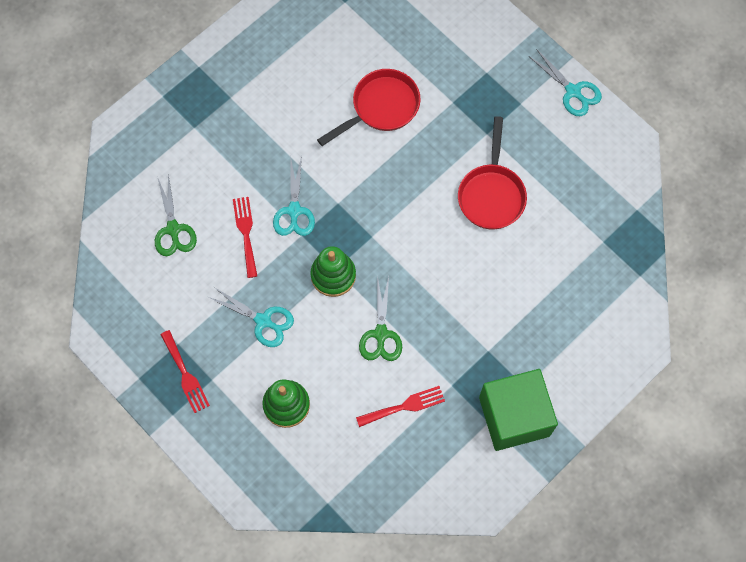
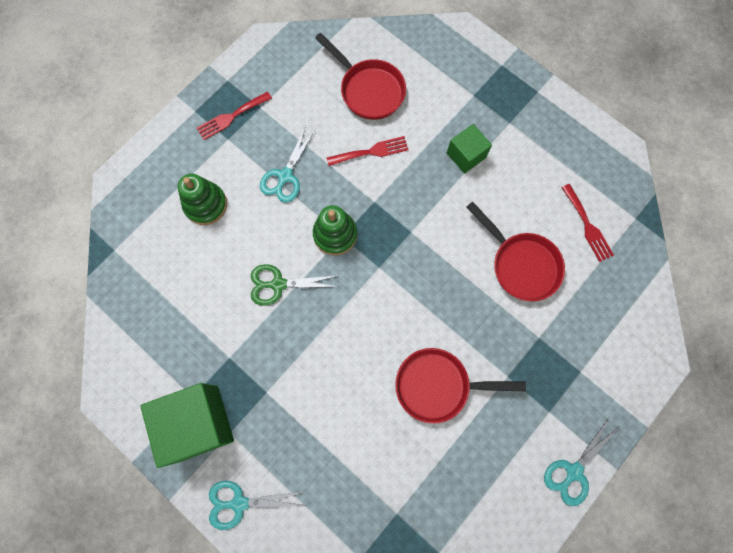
camera: 85 degrees right, 5 degrees up
green scissors [155,175,197,256] -> red pan [315,33,406,120]
turquoise scissors [273,156,315,236] -> turquoise scissors moved to [209,481,304,530]
red fork [356,386,445,427] -> red fork moved to [561,184,614,262]
none -> green cube [447,124,492,174]

